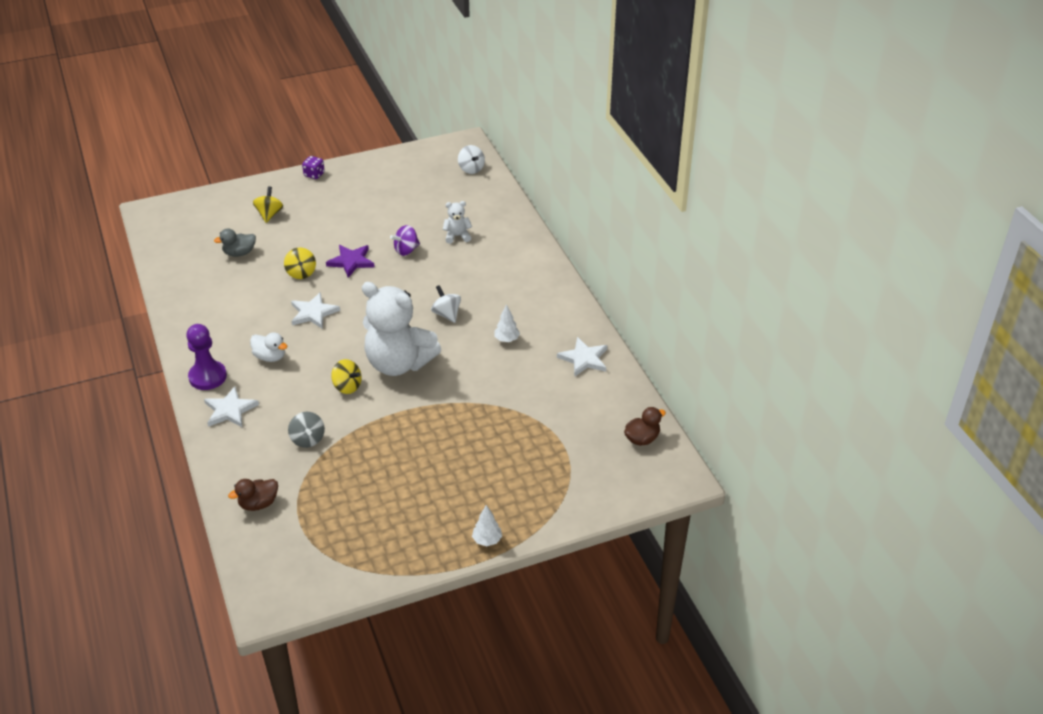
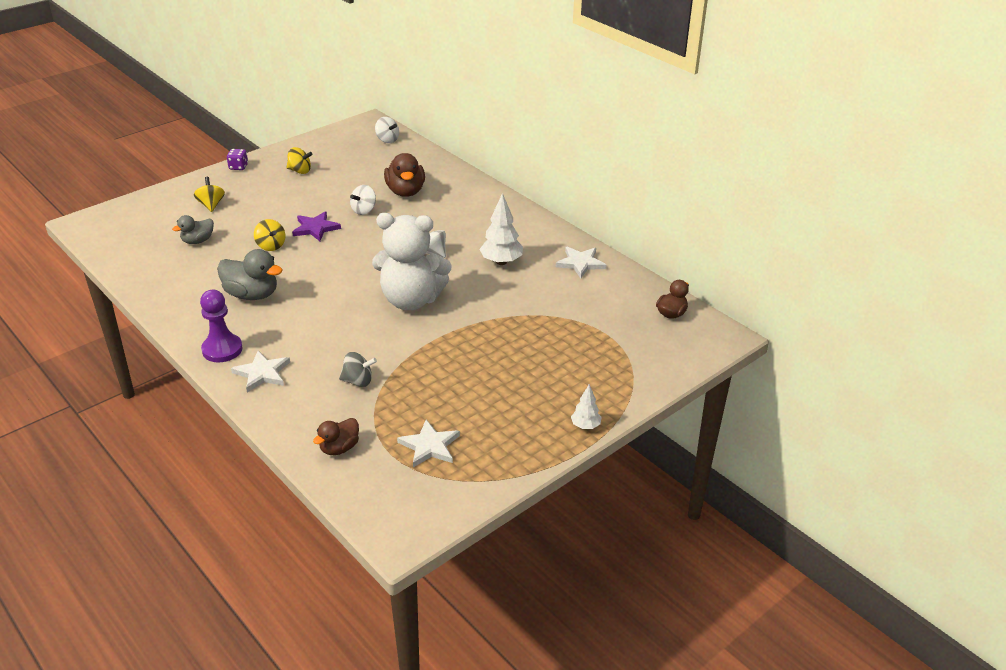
camera: 20 degrees left, 5 degrees down
white duck [250,332,288,362] -> none
grey spinning top [288,412,325,448] -> grey spinning top turned 45 degrees counterclockwise [339,352,377,387]
white star [291,292,340,329] -> white star moved to [397,420,460,467]
yellow spinning top [331,359,362,394] -> yellow spinning top moved to [286,147,313,174]
purple spinning top [390,225,420,256] -> white spinning top [350,185,376,215]
white teddy bear [443,201,472,244] -> brown duck [384,153,425,197]
white tree [494,304,520,342] -> white tree [479,193,523,265], size x1.73
none -> grey duck [217,249,282,300]

